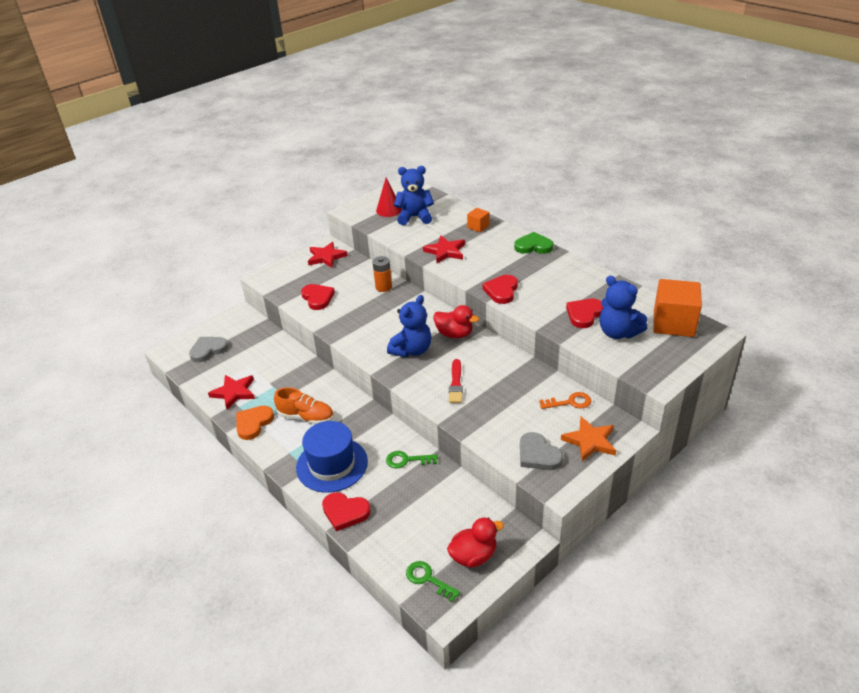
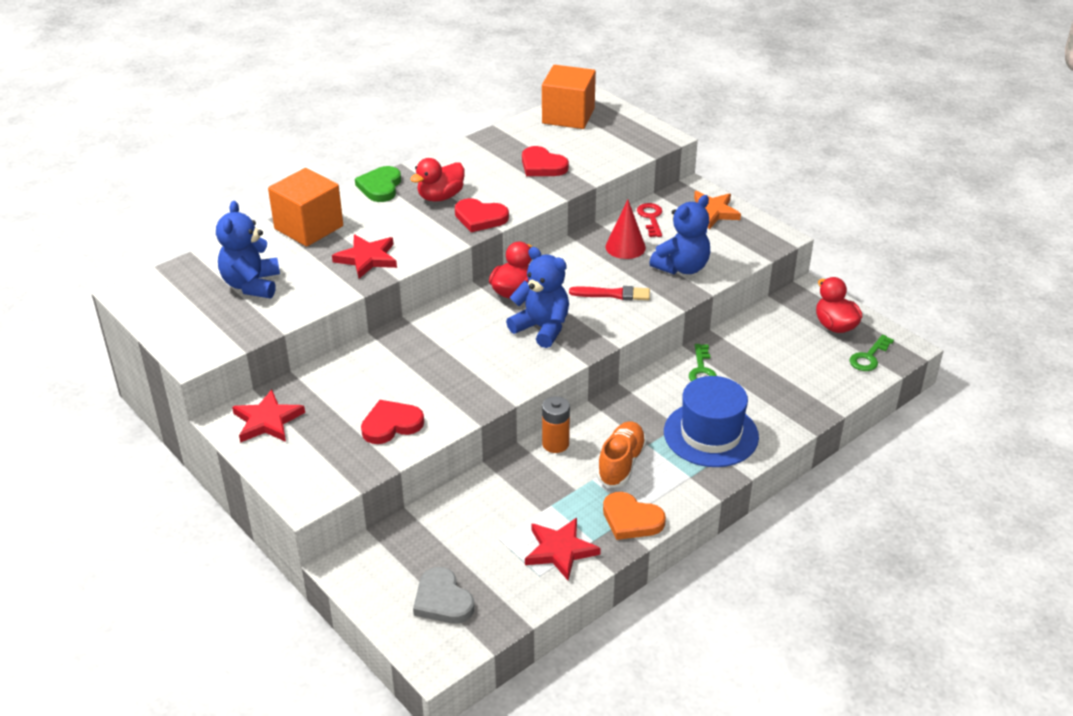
camera: 90 degrees left, 0 degrees up
red heart [322,492,371,531] -> none
orange battery [373,256,392,292] -> orange battery moved to [542,396,570,453]
red cone [376,178,402,217] -> red cone moved to [605,200,646,259]
orange cube [467,208,489,232] -> orange cube [268,168,343,247], size x2.02
grey heart [520,432,563,470] -> none
orange key [539,392,591,409] -> red key [637,203,662,237]
blue teddy bear [600,276,648,339] -> blue teddy bear moved to [649,195,710,275]
none -> red duck [410,158,464,201]

